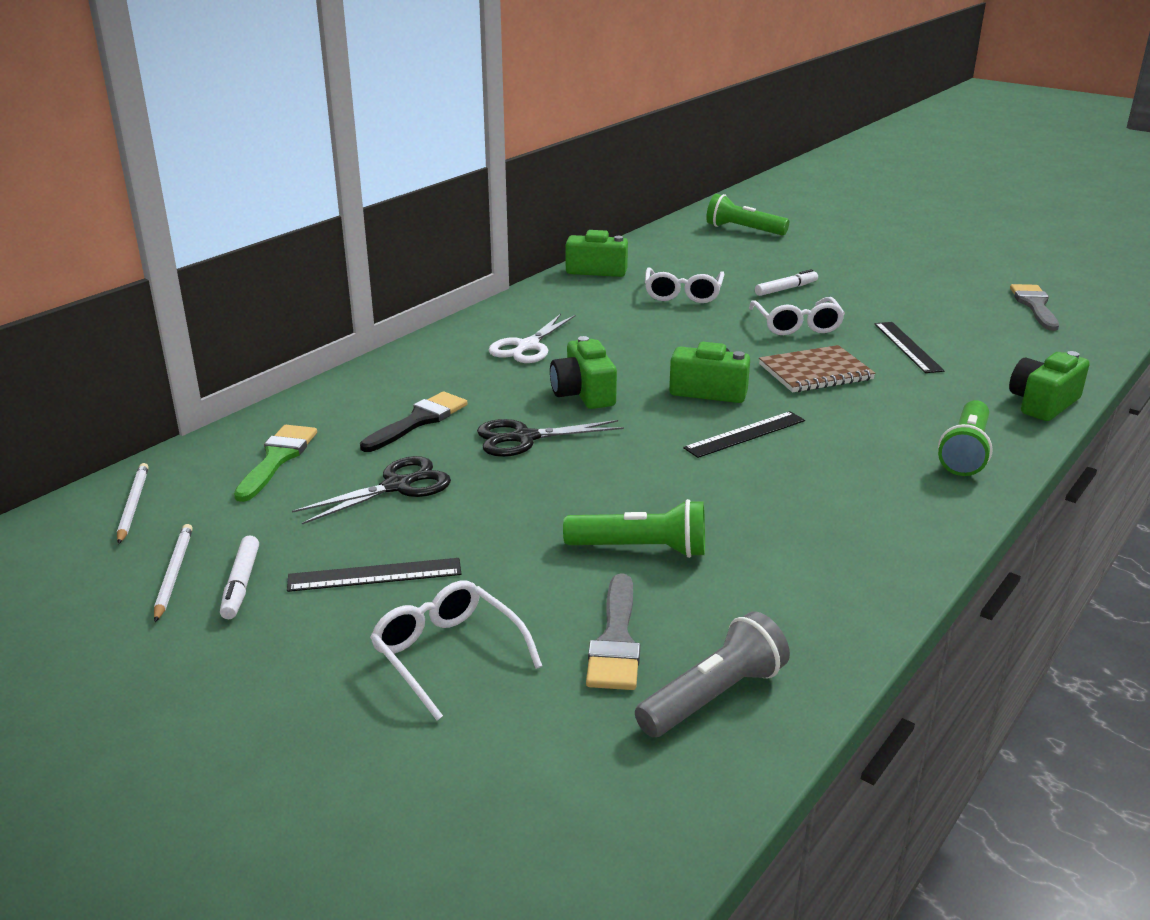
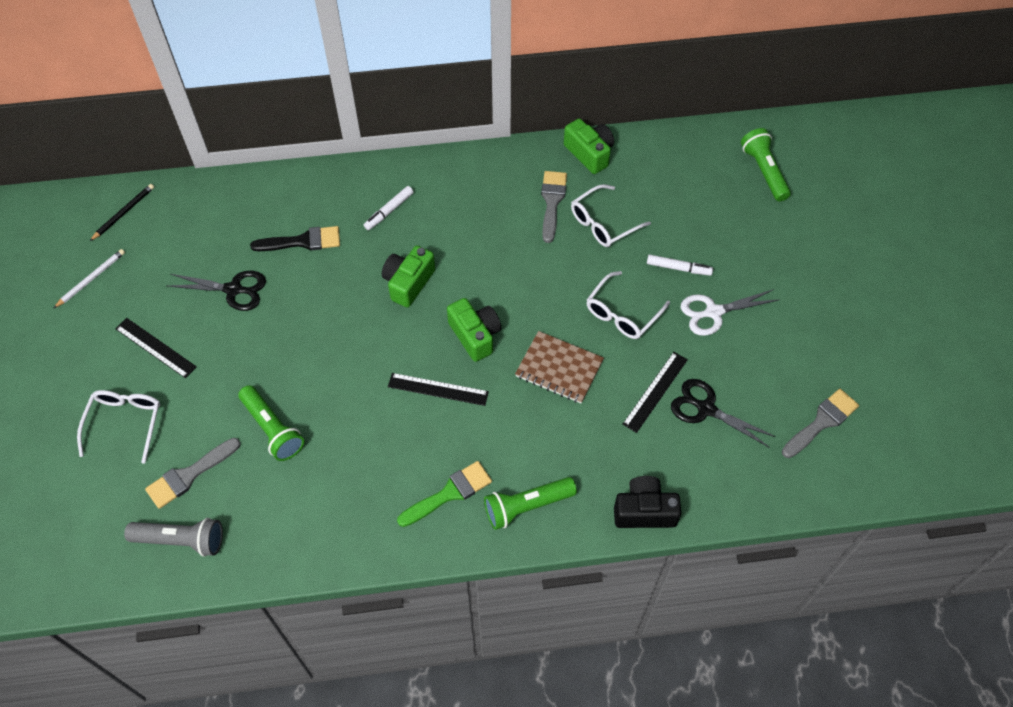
camera: 45 degrees right, 30 degrees up
white pencil [117,463,149,544] -> black pencil [90,184,154,241]
white marker [220,535,259,619] -> white marker moved to [364,186,413,230]
green brush [234,425,317,502] -> green brush moved to [397,461,492,527]
black scissors [477,419,624,457] -> black scissors moved to [671,379,776,448]
white scissors [489,314,575,363] -> white scissors moved to [681,289,778,336]
green camera [1009,351,1090,421] -> black camera [614,476,681,528]
none -> grey brush [541,171,567,243]

